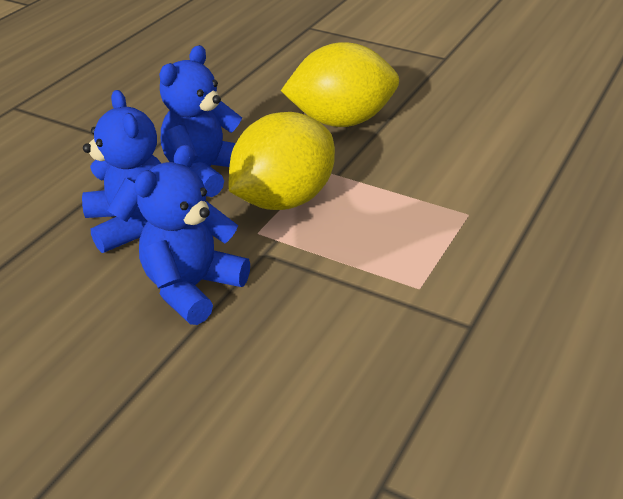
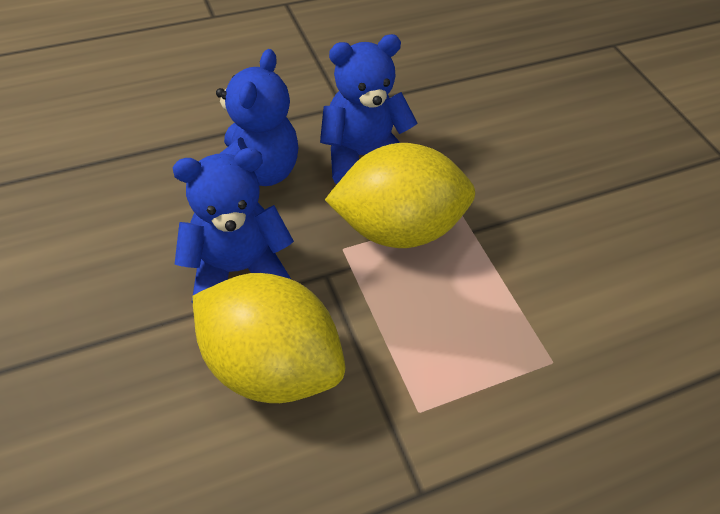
camera: 35 degrees right, 15 degrees up
yellow lemon [281,42,399,127] -> yellow lemon moved to [192,273,345,403]

